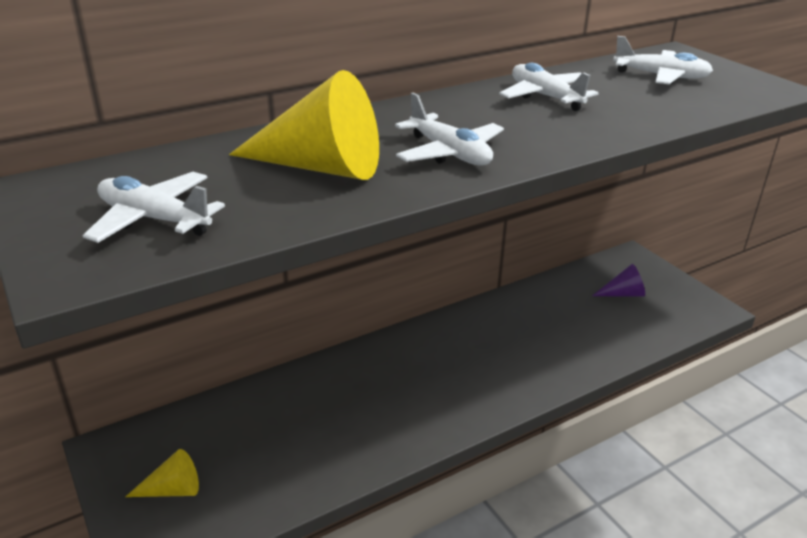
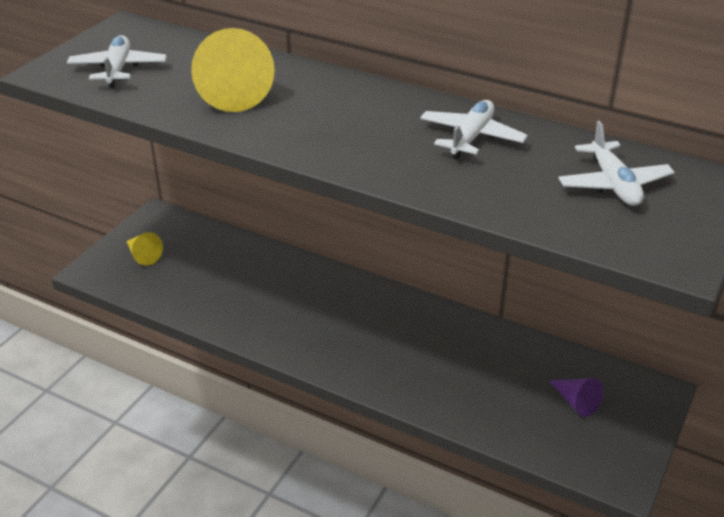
camera: 60 degrees right, 5 degrees up
white plane [395,93,504,166] -> none

